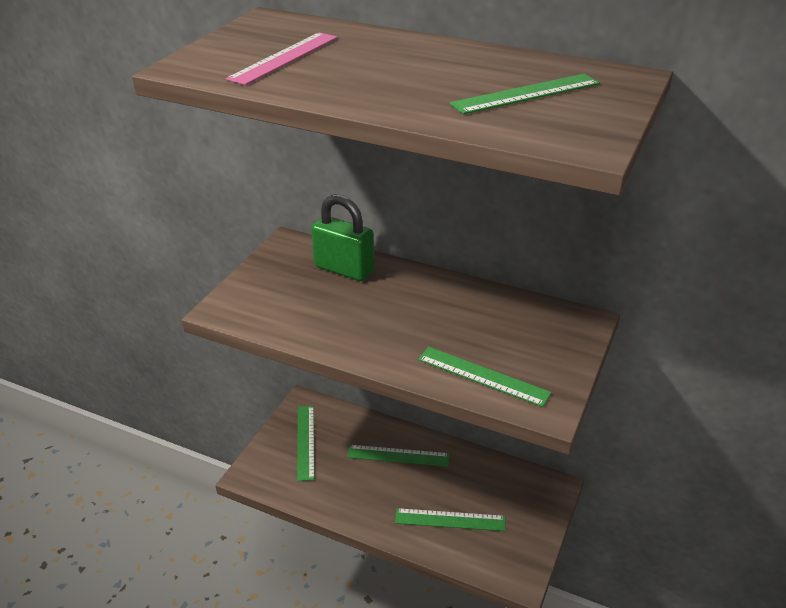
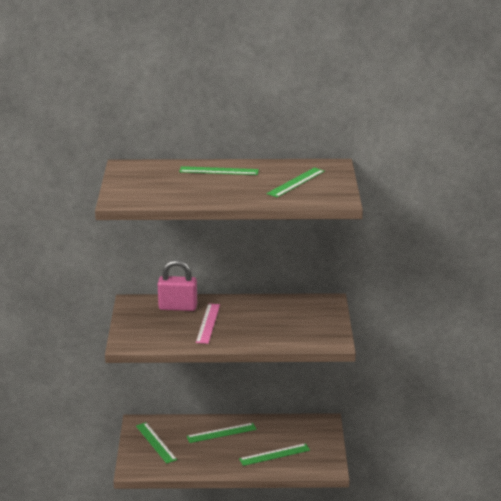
camera: 25 degrees left, 10 degrees down
pink ruler [226,32,338,85] -> pink ruler moved to [196,303,220,344]
green padlock [311,194,374,281] -> pink padlock [158,260,197,311]
green ruler [418,347,552,407] -> green ruler moved to [179,166,259,175]

